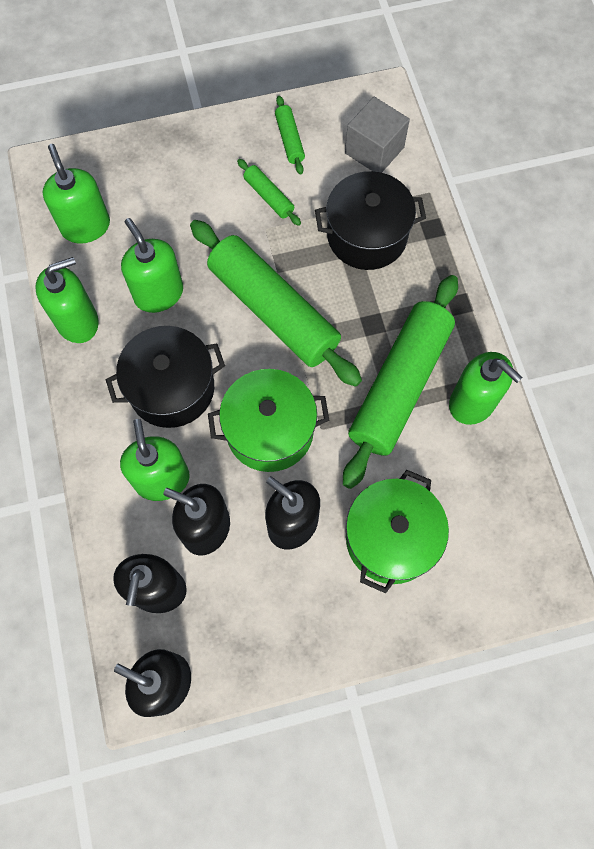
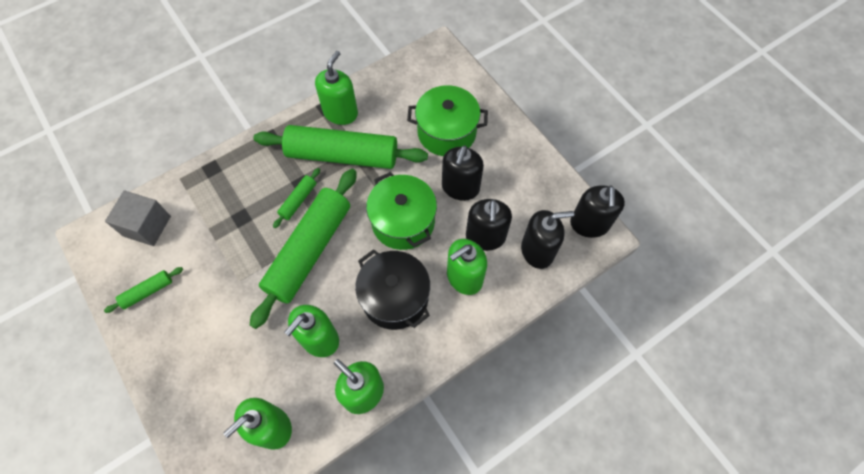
camera: 110 degrees left, 5 degrees down
green rolling pin [237,159,301,226] -> green rolling pin moved to [273,168,320,228]
black pot [315,171,426,270] -> none

